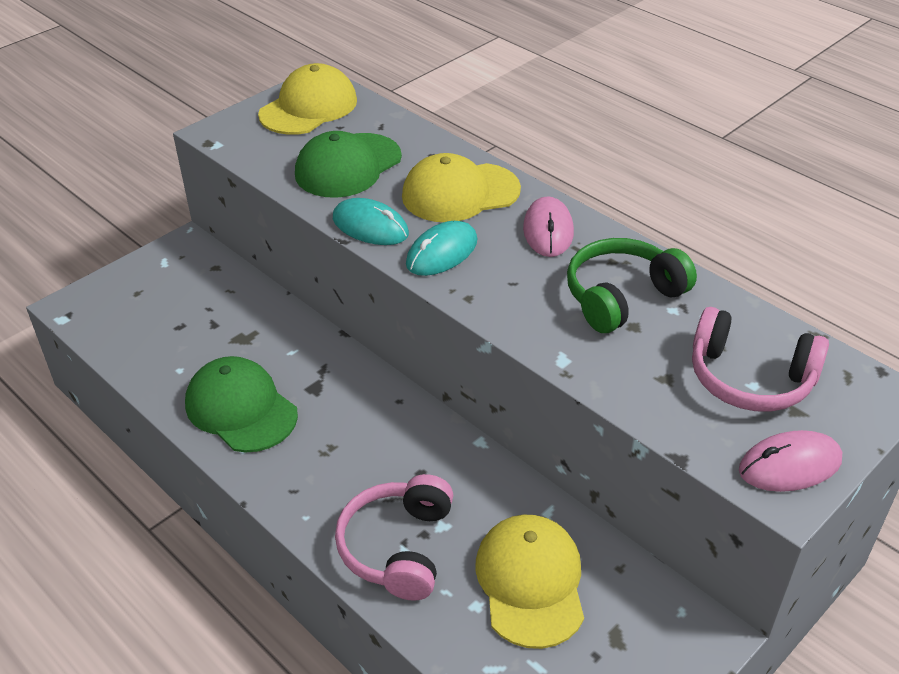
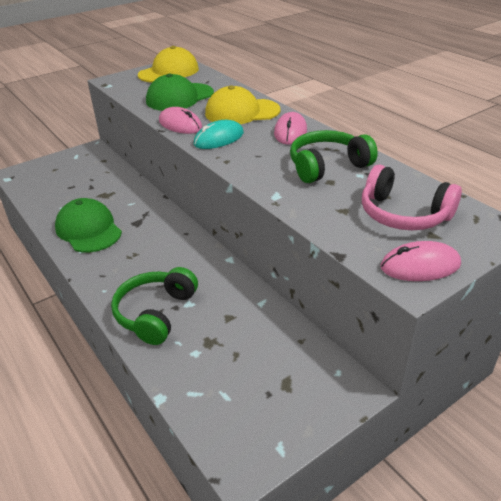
camera: 10 degrees right, 5 degrees down
turquoise mouse [333,198,409,245] -> pink mouse [159,107,202,134]
pink headphones [335,474,453,601] -> green headphones [111,267,198,345]
yellow cap [475,515,584,649] -> none

